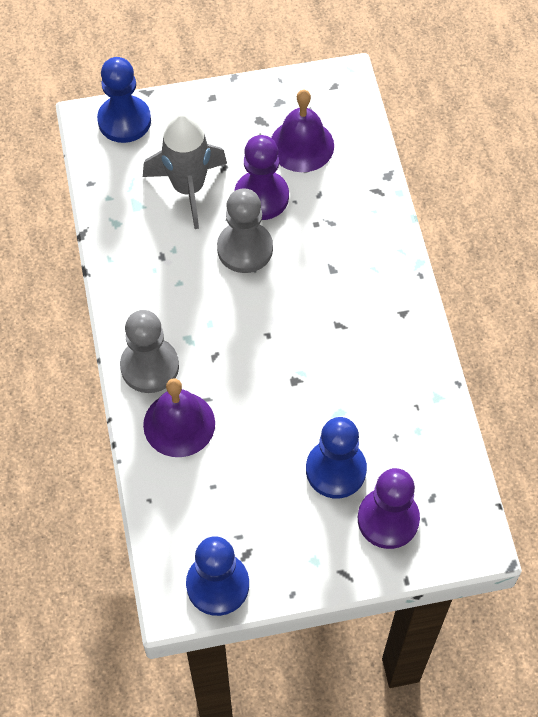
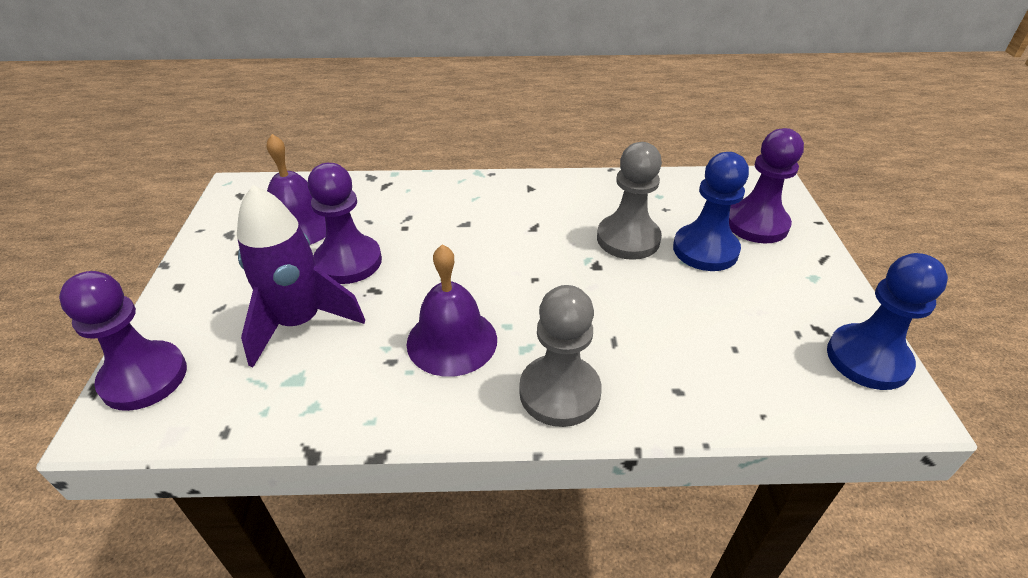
camera: 80 degrees left, 20 degrees down
blue pawn [97,57,151,143] -> purple pawn [59,271,187,411]
grey rocket [143,113,227,229] -> purple rocket [237,185,365,368]
purple bell [143,378,215,457] -> purple bell moved to [407,244,497,377]
grey pawn [217,188,273,273] -> grey pawn moved to [597,142,662,260]

